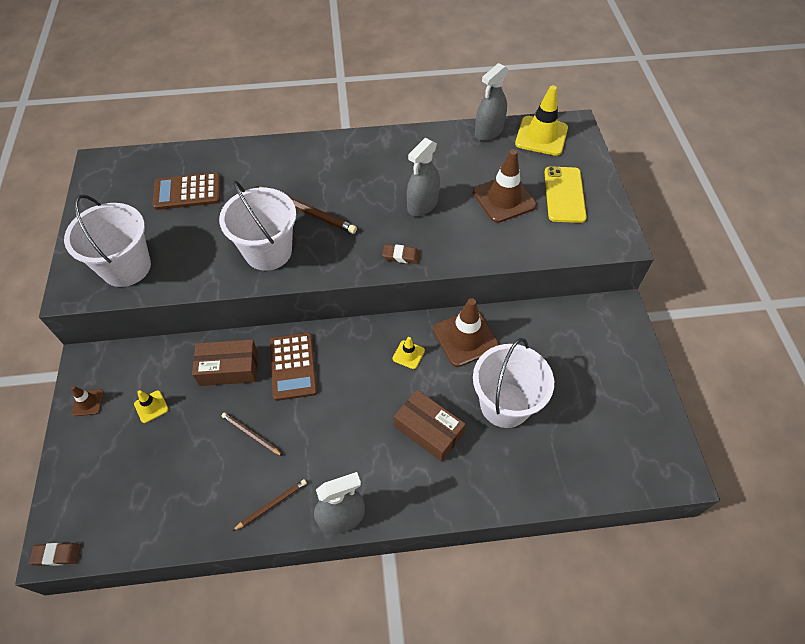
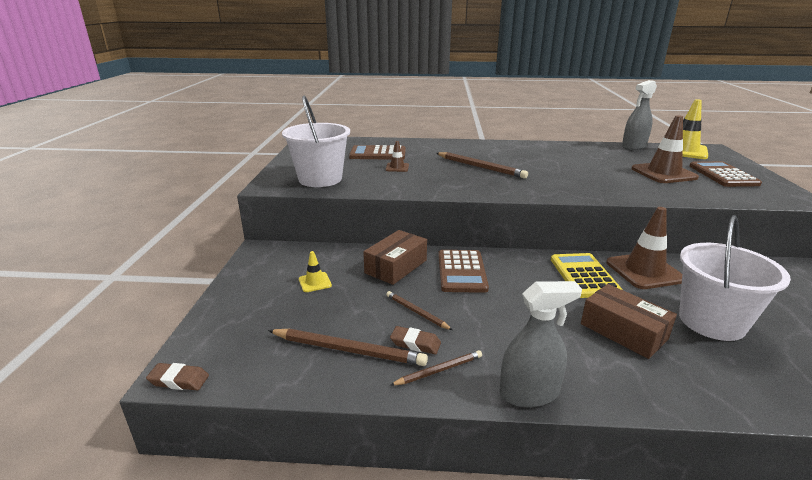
camera: 10 degrees right, 30 degrees down
brown traffic cone [71,386,104,416] -> brown traffic cone moved to [385,141,409,172]
brown box [192,339,258,386] -> brown box turned 60 degrees counterclockwise [363,230,427,285]
white bucket [219,181,296,271] -> none
brown eraser [382,244,420,264] -> brown eraser moved to [390,326,441,354]
yellow traffic cone [393,337,425,369] -> yellow calculator [551,253,623,298]
grey spray bottle [407,138,440,216] -> none
yellow phone [544,166,587,223] -> brown calculator [689,161,762,187]
none -> brown pencil [268,329,428,366]

